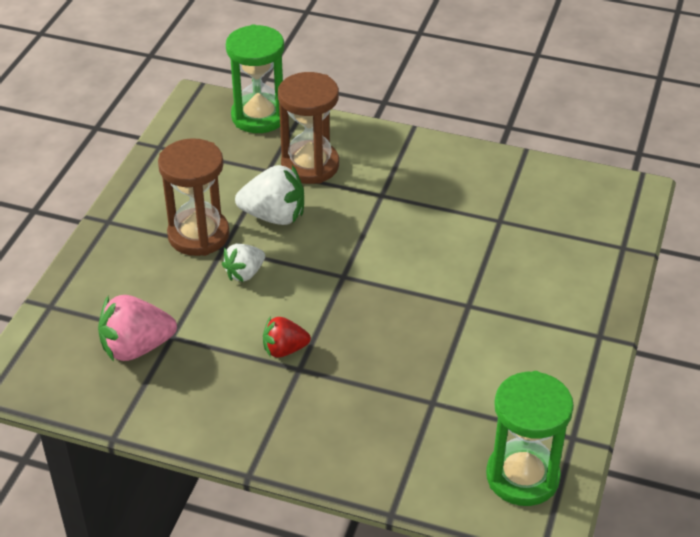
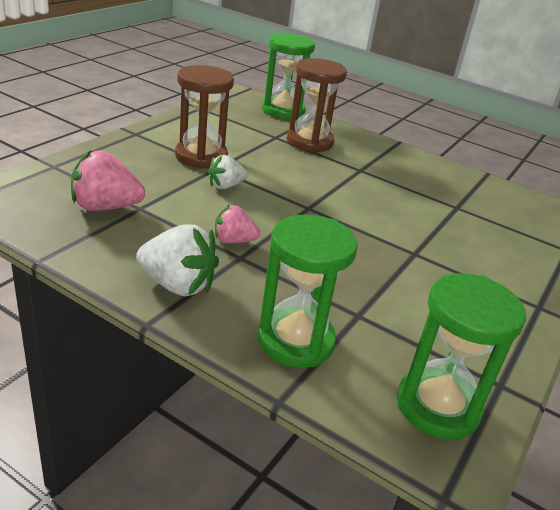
camera: 10 degrees right, 10 degrees down
white strawberry [235,165,304,225] -> white strawberry moved to [136,224,219,296]
red strawberry [263,316,311,358] -> pink strawberry [215,205,260,243]
none -> green hourglass [258,215,358,368]

